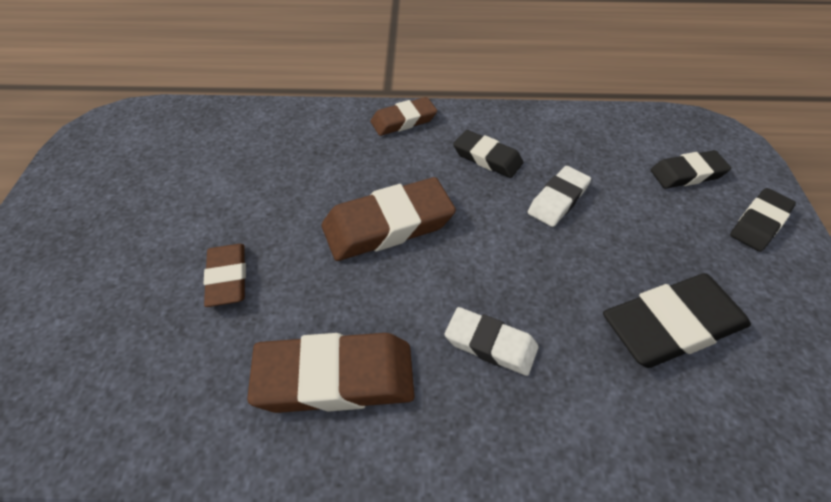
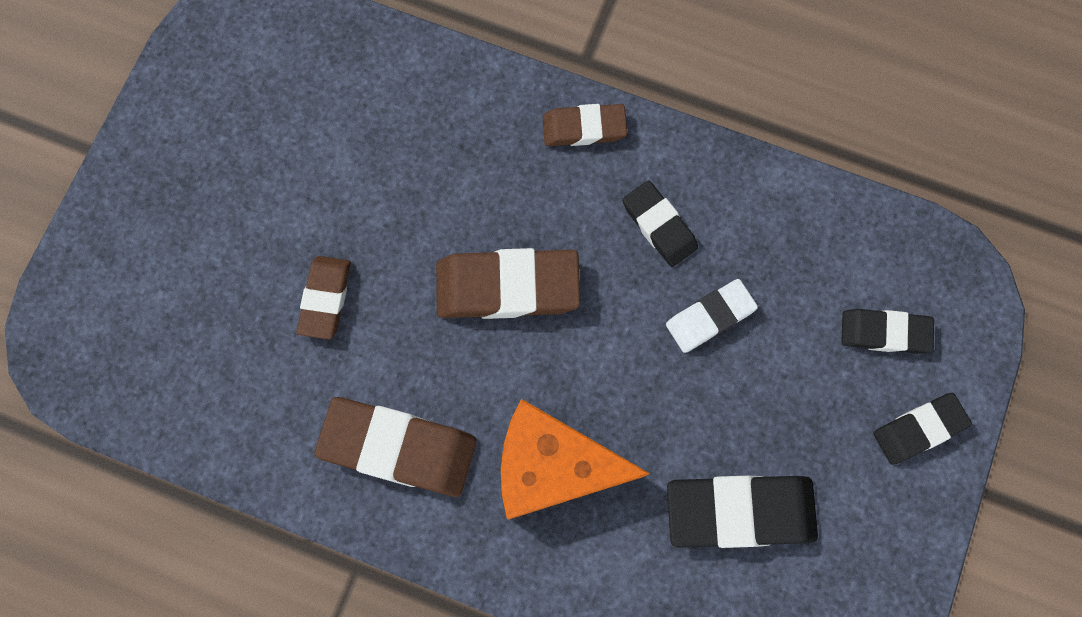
camera: 20 degrees right, 25 degrees up
white eraser [445,307,539,376] -> orange cheese [501,399,650,519]

